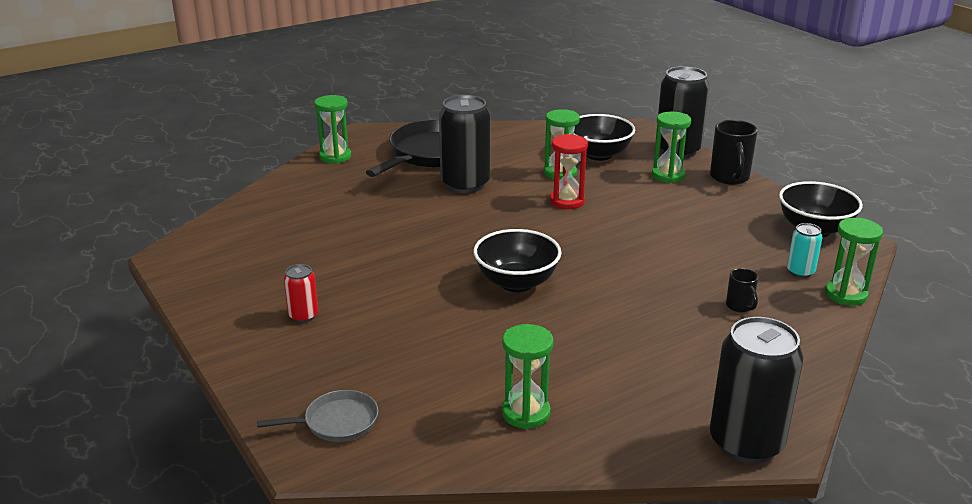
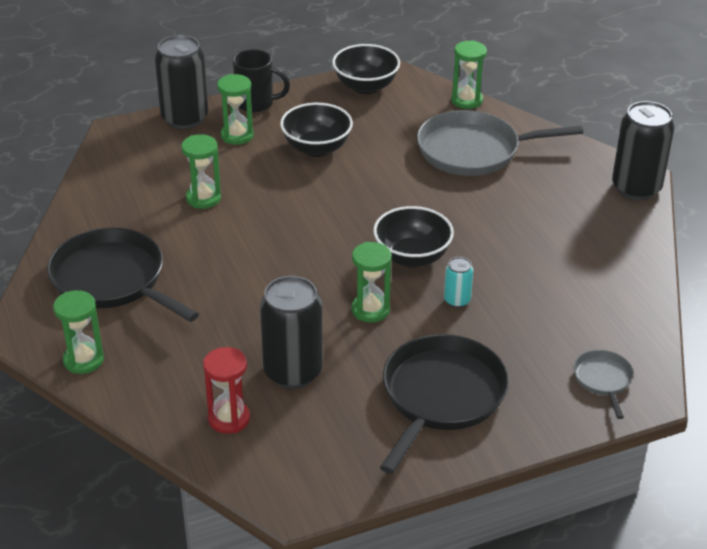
camera: 80 degrees left, 10 degrees up
red can [284,264,318,323] -> black pan [380,334,509,474]
black can [439,95,490,193] -> black can moved to [260,276,323,388]
green hourglass [502,324,554,429] -> green hourglass moved to [352,242,392,323]
red hourglass [550,134,588,209] -> red hourglass moved to [203,347,250,434]
black bowl [574,114,635,161] -> black bowl moved to [280,103,353,157]
black mug [726,268,758,312] -> grey pan [417,110,583,176]
turquoise can [787,223,823,278] -> turquoise can moved to [444,257,473,308]

